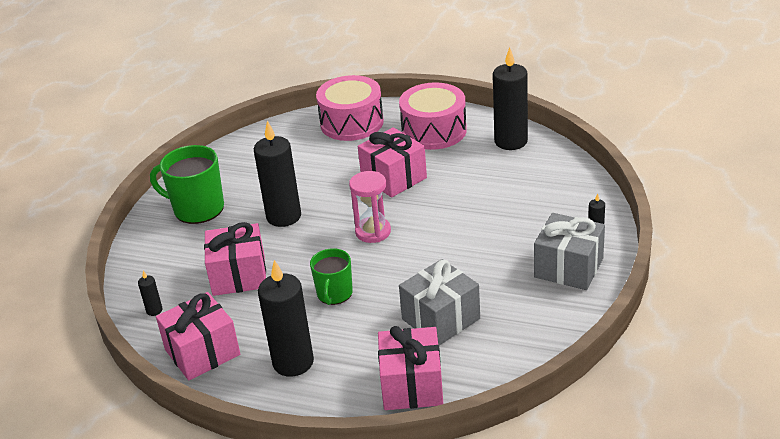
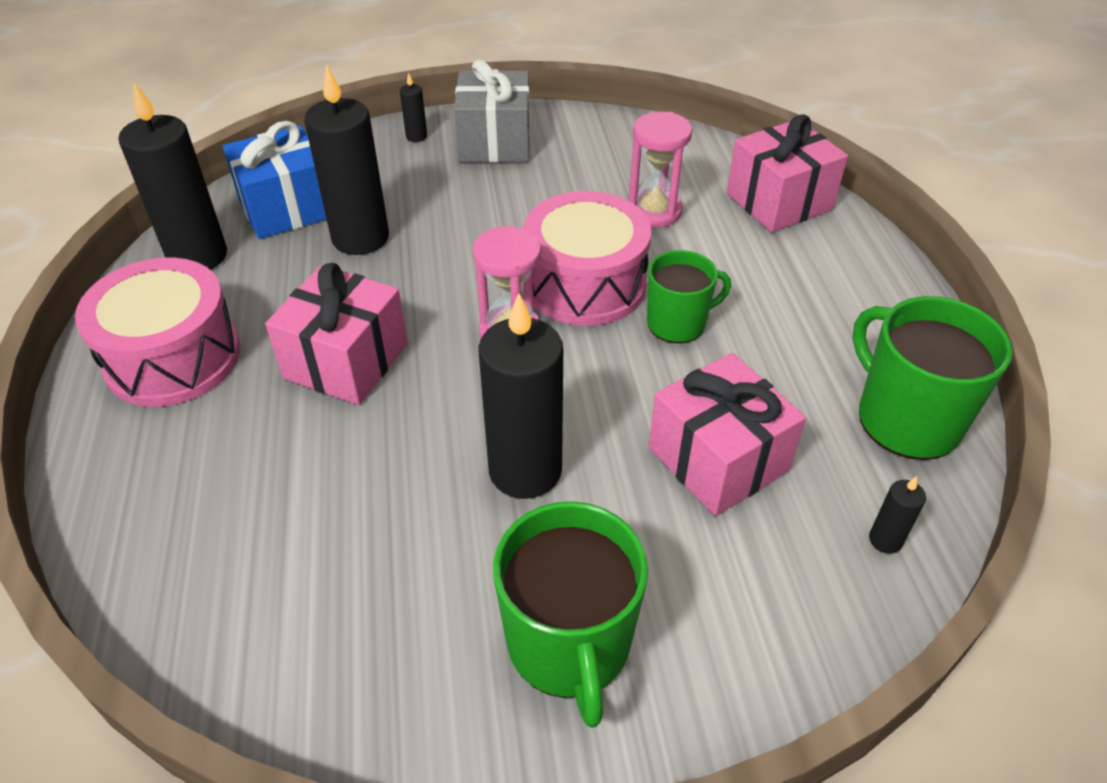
camera: 120 degrees left, 10 degrees up
pink gift [156,292,240,381] -> green mug [853,296,1013,460]
black candle [258,260,314,377] -> black candle moved to [304,65,389,255]
pink drum [316,75,384,141] -> pink drum moved to [524,191,652,326]
grey gift [399,259,480,345] -> pink hourglass [629,112,692,227]
none -> blue gift [223,121,327,239]

